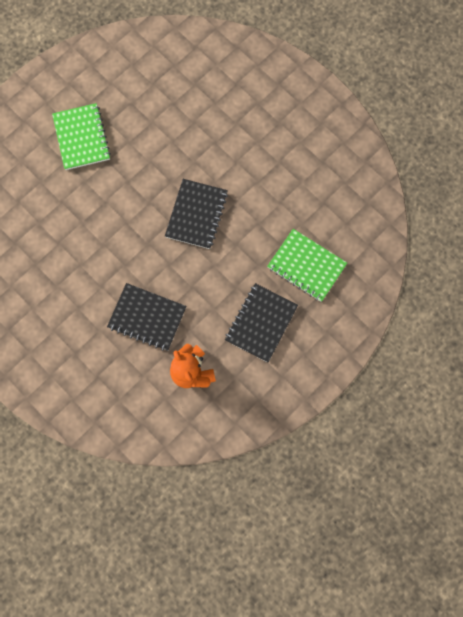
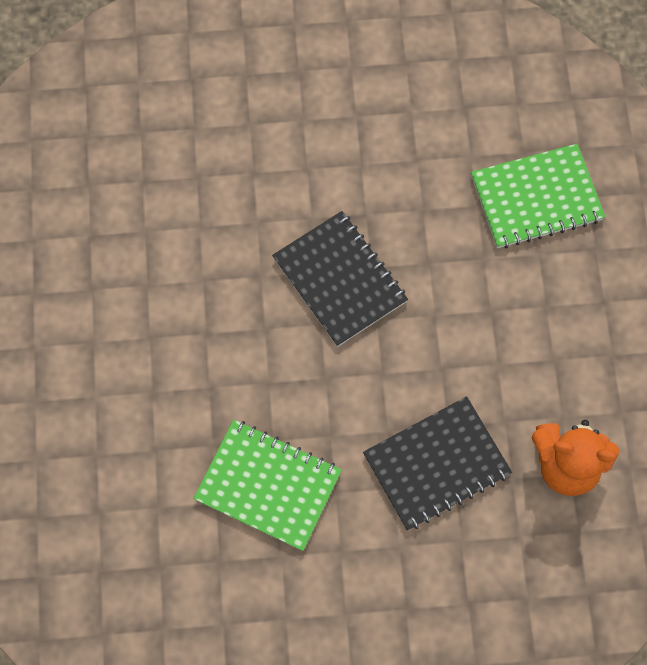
camera: 50 degrees left, 5 degrees down
green notebook [52,103,111,170] -> green notebook moved to [193,420,342,551]
black notebook [225,283,298,362] -> none

